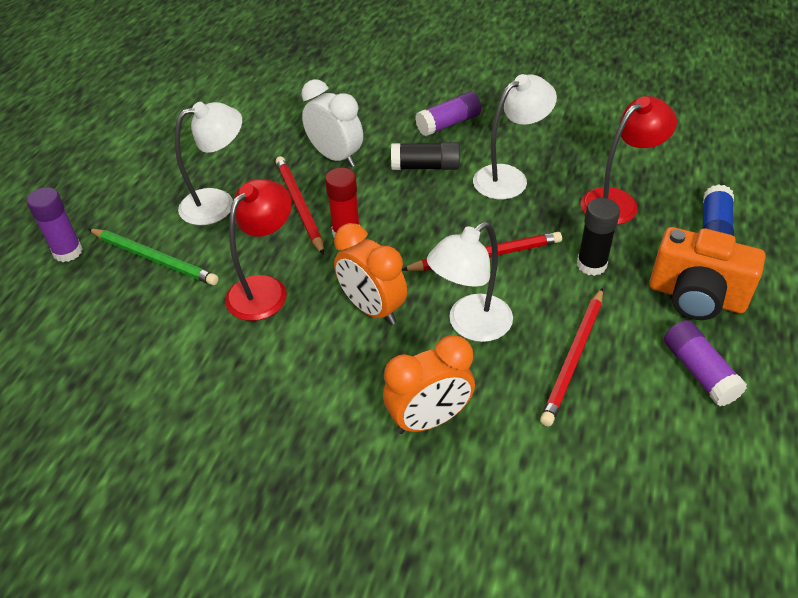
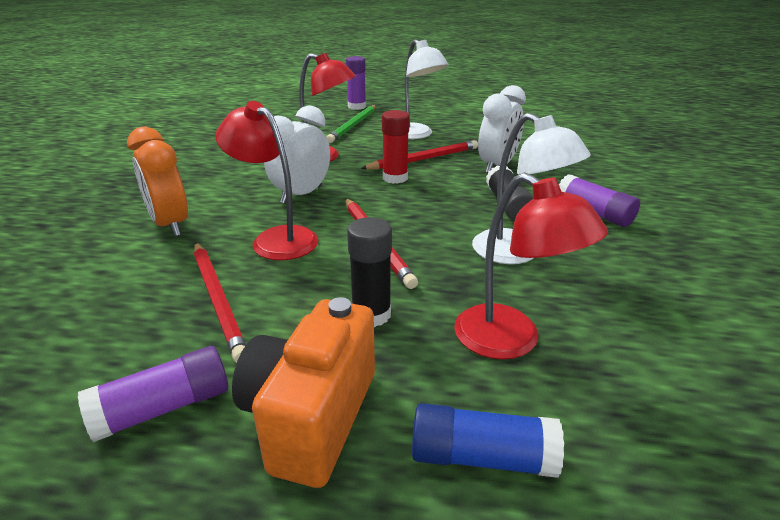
camera: 80 degrees right, 15 degrees down
orange clock [334,223,407,325] -> white clock [264,105,330,204]
white lamp [427,222,513,342] -> red lamp [215,101,318,260]
red pencil [540,288,603,426] -> red pencil turned 135 degrees counterclockwise [194,243,246,363]

